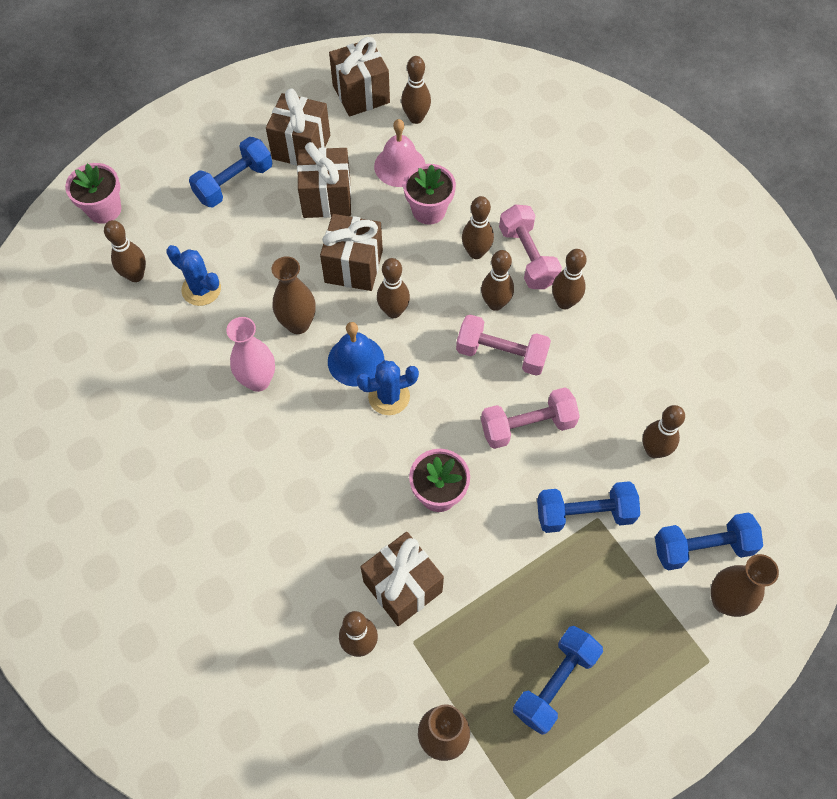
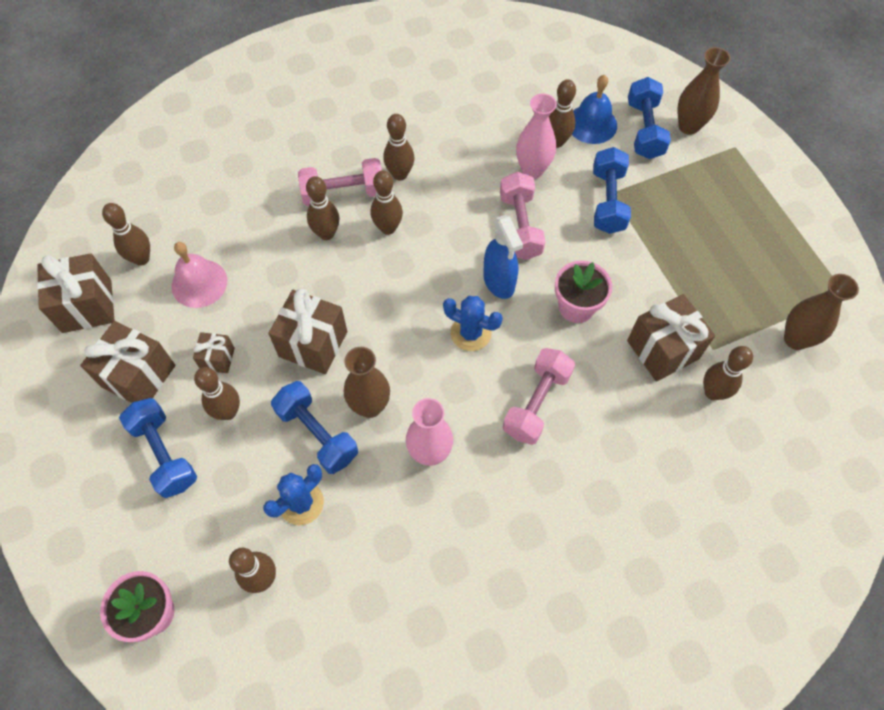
camera: 80 degrees left, 0 degrees up
brown gift [297,142,351,218] -> brown gift [193,332,235,373], size x0.54
blue bell [328,322,384,387] -> blue bell moved to [572,75,617,144]
blue cactus [357,360,419,415] -> blue cactus turned 60 degrees counterclockwise [443,296,503,351]
brown bowling pin [377,258,410,318] -> brown bowling pin moved to [194,367,240,420]
pink flower pot [403,164,456,225] -> none
pink dumbbell [456,315,551,376] -> pink dumbbell moved to [503,348,575,445]
blue dumbbell [513,626,603,735] -> blue dumbbell moved to [271,381,358,474]
none -> blue spray bottle [483,215,523,299]
none -> pink vase [516,93,557,179]

